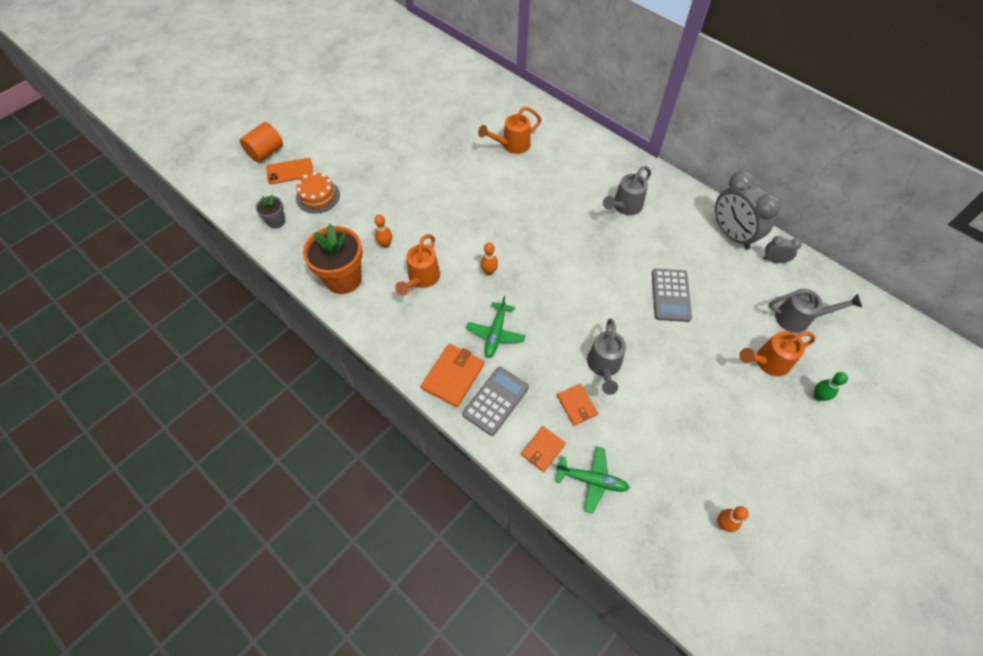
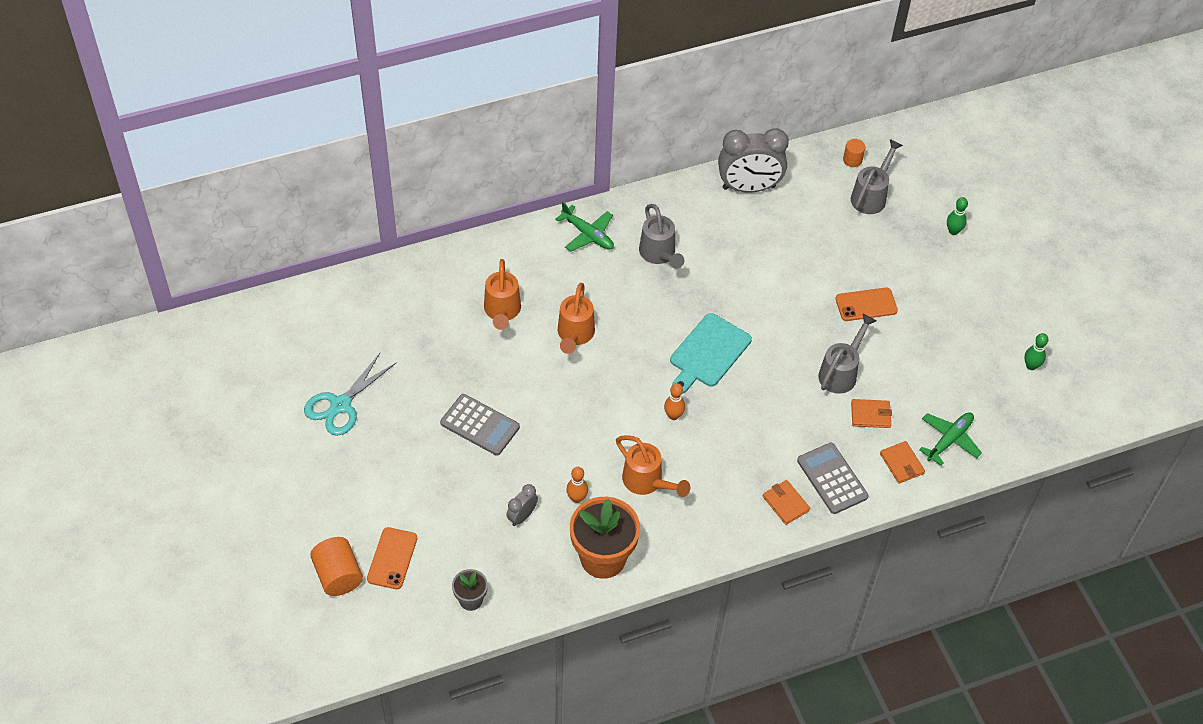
camera: 65 degrees left, 5 degrees down
orange cake [296,172,340,213] -> none
orange wallet [421,344,484,407] -> orange wallet [763,480,810,525], size x0.64
green plane [466,296,526,358] -> green plane moved to [555,202,614,252]
grey watering can [587,319,626,395] -> grey watering can turned 90 degrees counterclockwise [818,314,876,394]
grey calculator [652,269,692,322] -> grey calculator moved to [440,394,520,456]
orange bowling pin [718,506,749,532] -> green bowling pin [1024,333,1048,370]
orange watering can [739,331,816,376] -> orange watering can moved to [558,283,595,354]
grey clock [763,236,802,263] -> grey clock moved to [506,484,538,526]
none -> turquoise scissors [304,353,396,436]
none -> turquoise cutting board [670,313,752,394]
none -> orange phone [836,288,898,321]
none -> orange cylinder [843,139,865,167]

